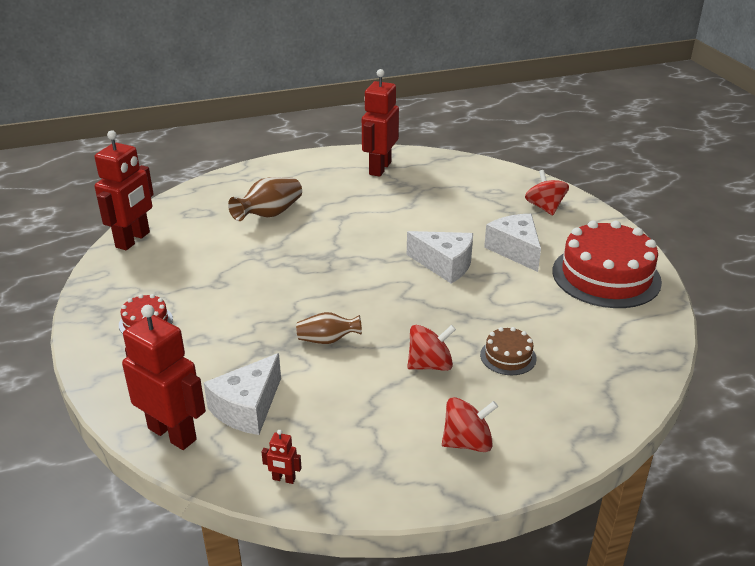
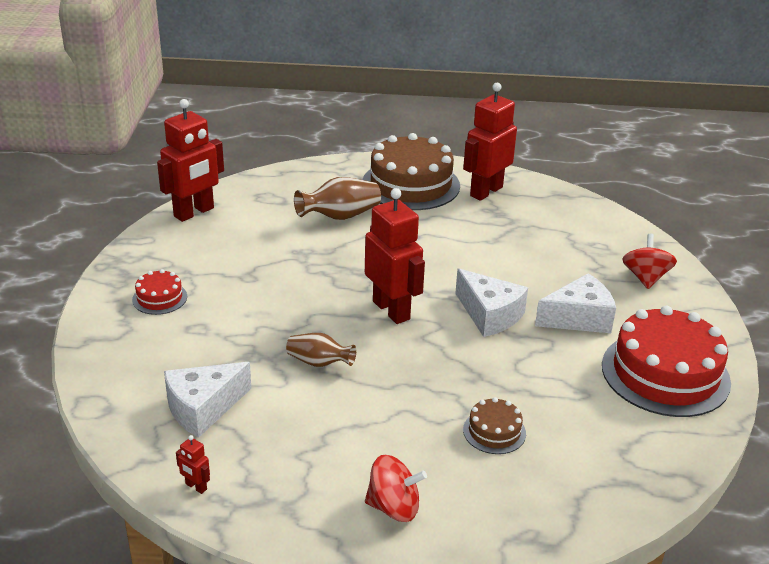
camera: 20 degrees right, 0 degrees up
red robot [122,305,206,450] -> red robot moved to [365,188,425,324]
red spinning top [407,325,456,371] -> none
white cheese [484,214,541,272] -> white cheese turned 75 degrees clockwise [535,273,616,333]
none -> brown cake [362,133,460,210]

